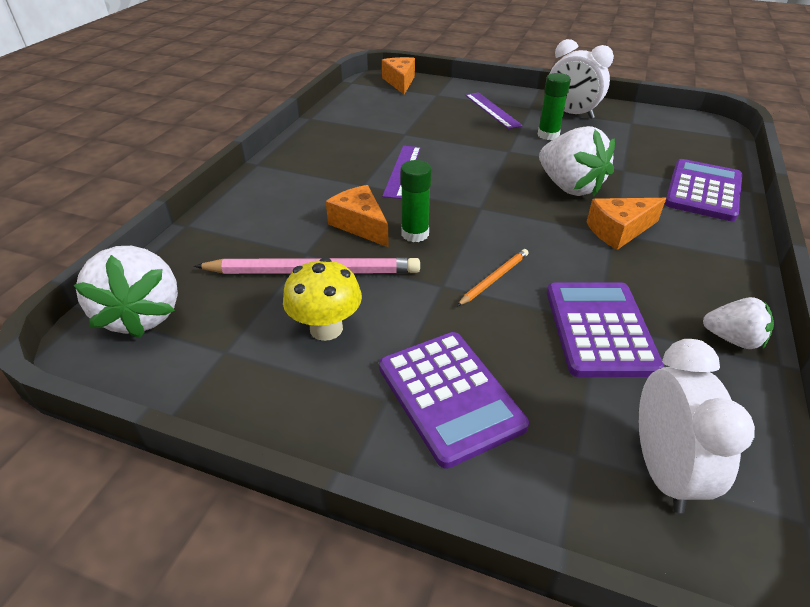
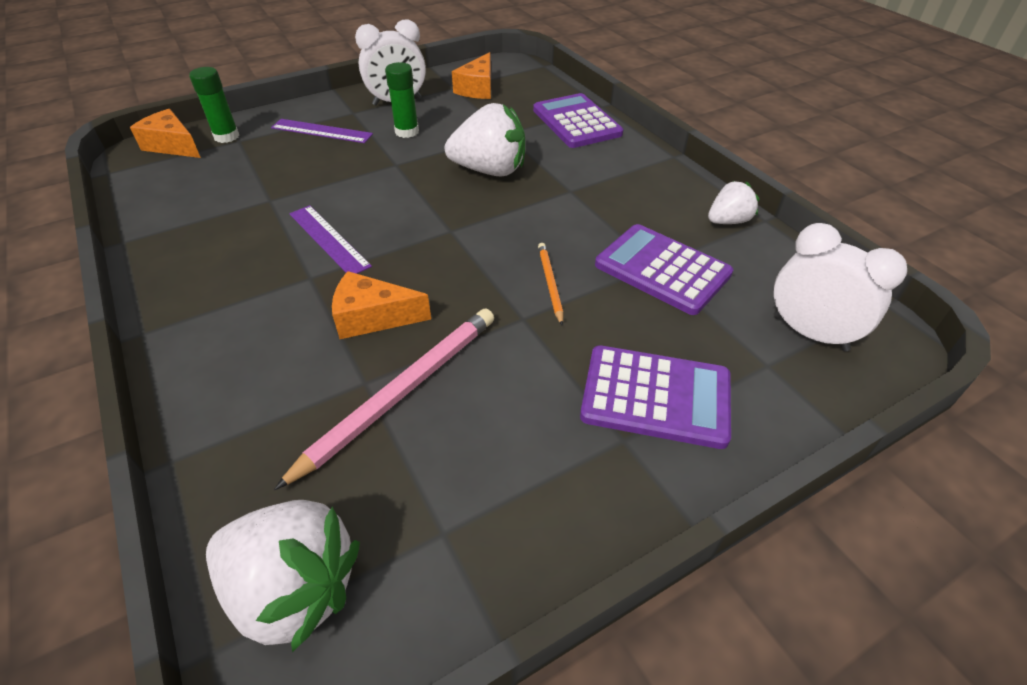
camera: 50 degrees left, 5 degrees up
yellow mushroom [283,258,362,341] -> none
green glue stick [401,160,432,242] -> green glue stick moved to [189,67,239,143]
orange cheese [587,198,666,250] -> orange cheese moved to [452,52,491,99]

